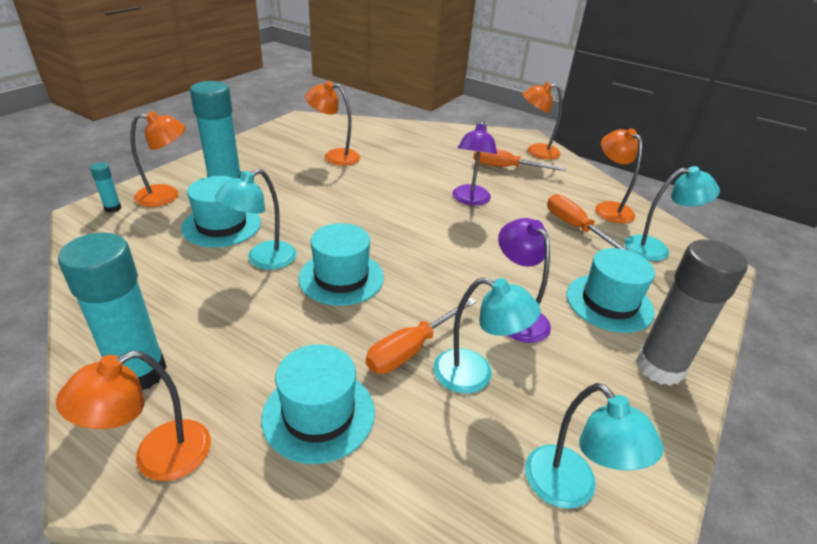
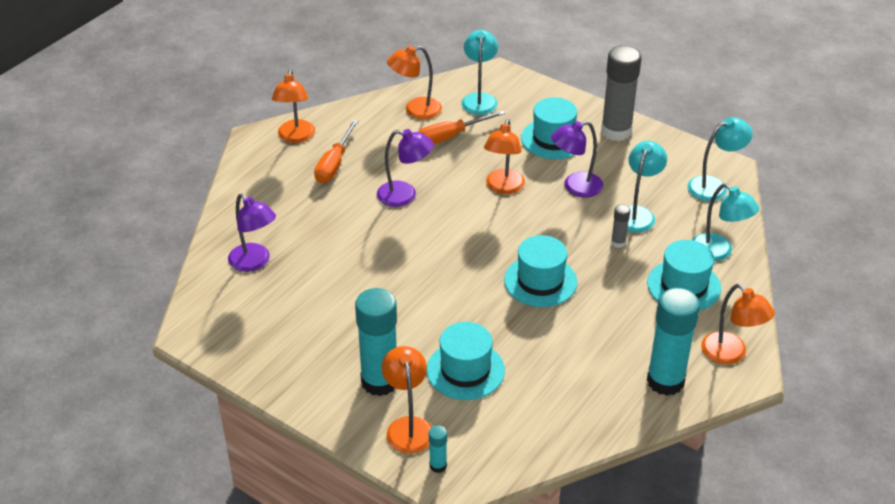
camera: 85 degrees left, 5 degrees up
turquoise lamp [215,169,296,270] -> turquoise lamp moved to [692,184,759,261]
orange lamp [305,81,360,166] -> orange lamp moved to [484,119,525,194]
orange screwdriver [366,297,477,374] -> grey glue stick [611,204,630,248]
none -> purple lamp [228,194,276,272]

